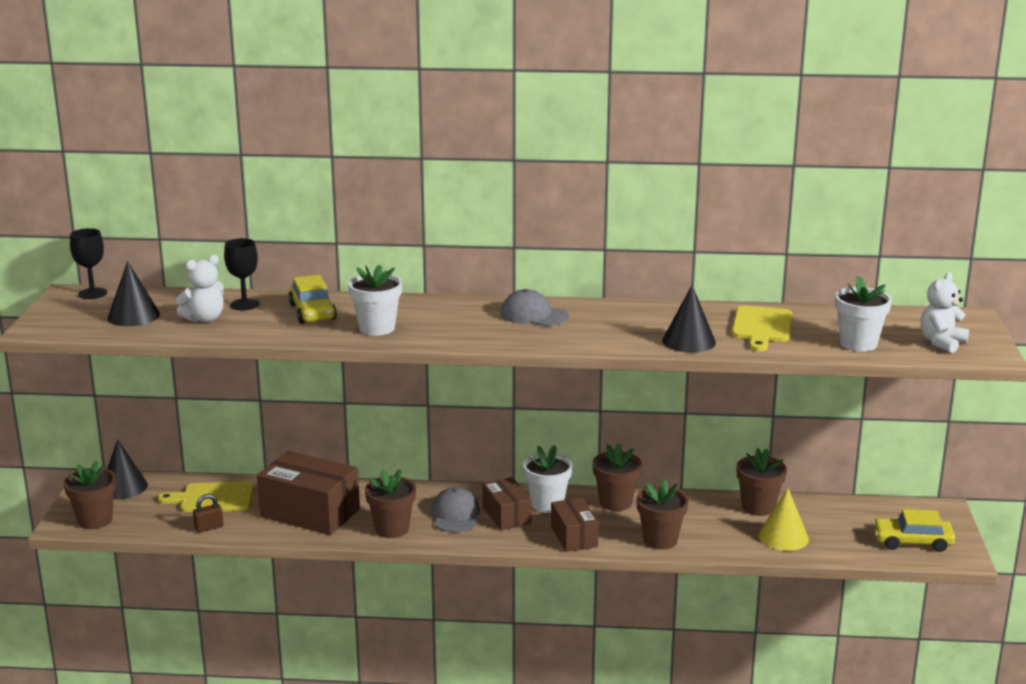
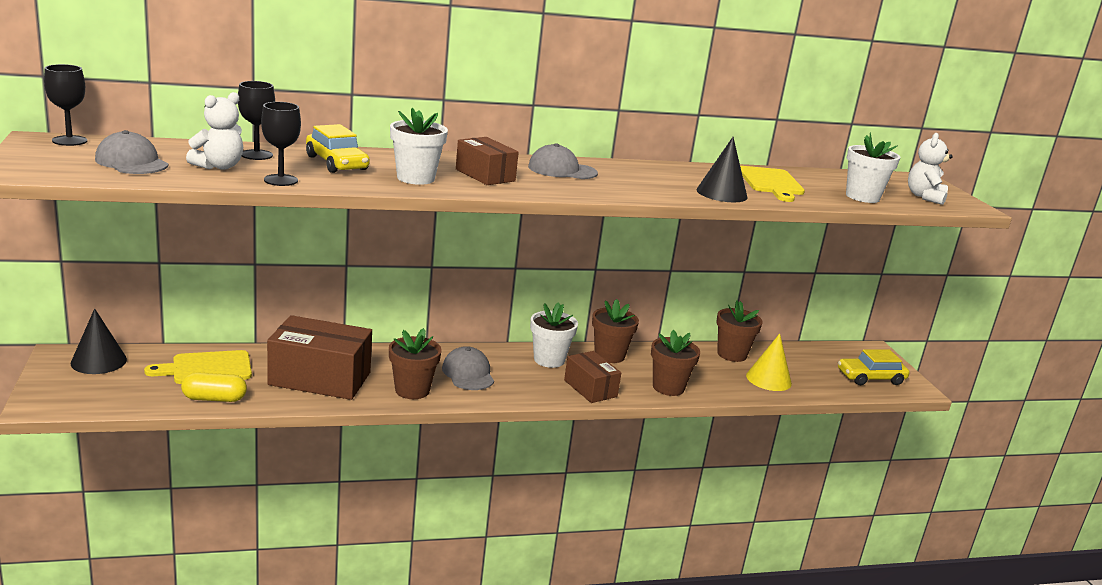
camera: 20 degrees left, 0 degrees up
brown flower pot [64,461,116,529] -> none
black cone [107,261,160,326] -> grey cap [95,130,169,174]
brown padlock [193,494,224,533] -> yellow capsule [181,372,247,402]
brown box [482,477,532,530] -> brown box moved to [456,137,519,185]
none -> black goblet [261,102,301,186]

